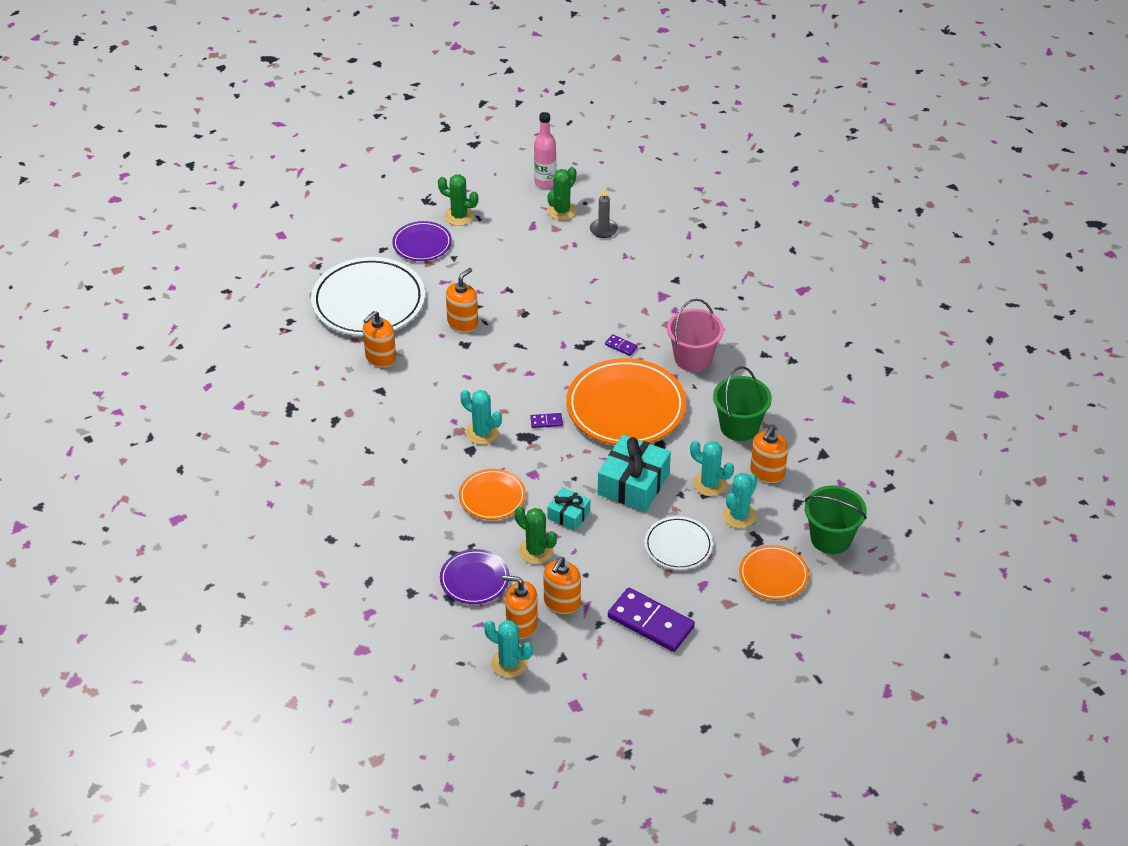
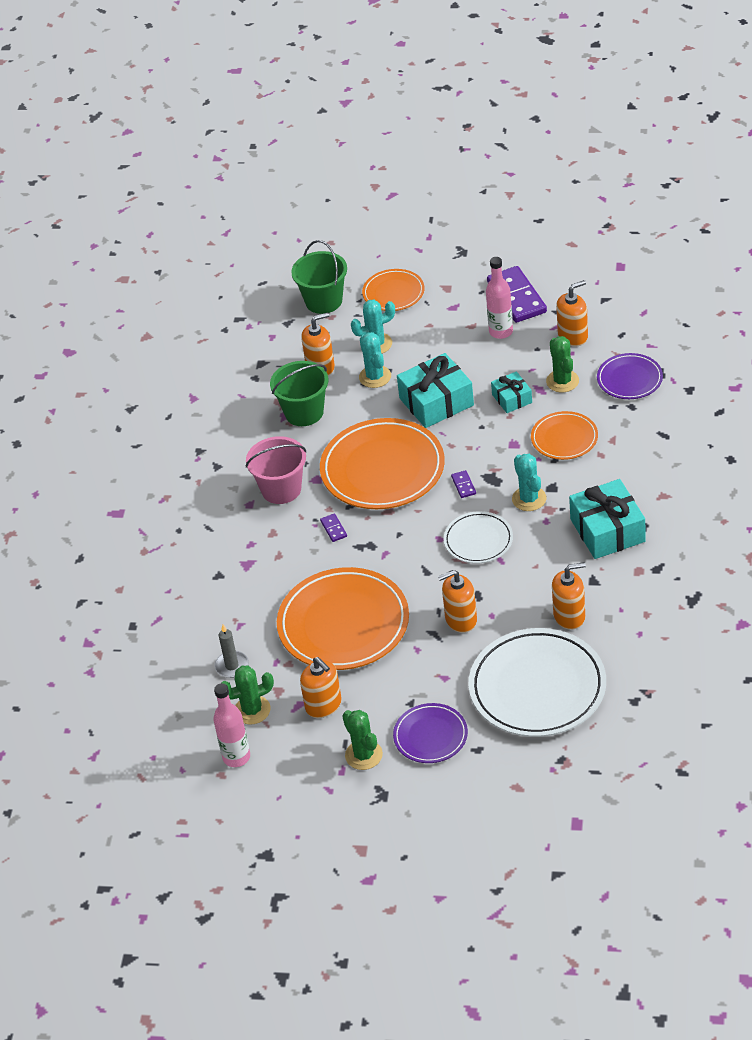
camera: 140 degrees left, 0 degrees up
turquoise cactus [484,620,533,678] -> none
orange soap dispenser [502,575,538,639] -> orange soap dispenser moved to [300,657,342,718]
purple domino [530,413,563,428] -> purple domino turned 45 degrees clockwise [451,470,476,498]
white plate [644,516,713,570] -> white plate moved to [444,511,513,564]
none -> orange plate [277,567,409,670]
none -> pink bottle [486,257,513,339]
none -> turquoise gift [569,479,646,559]

